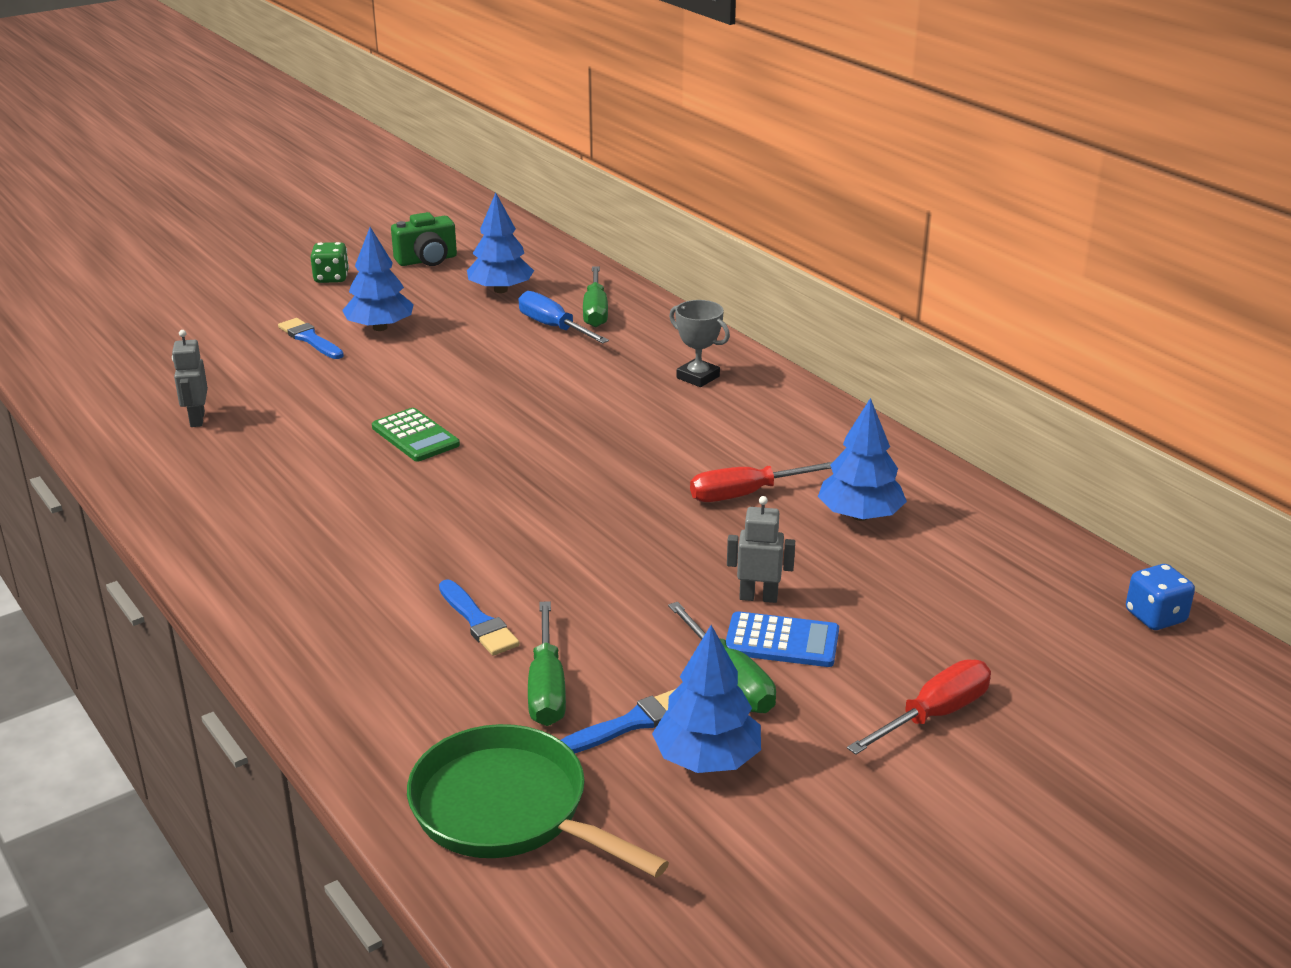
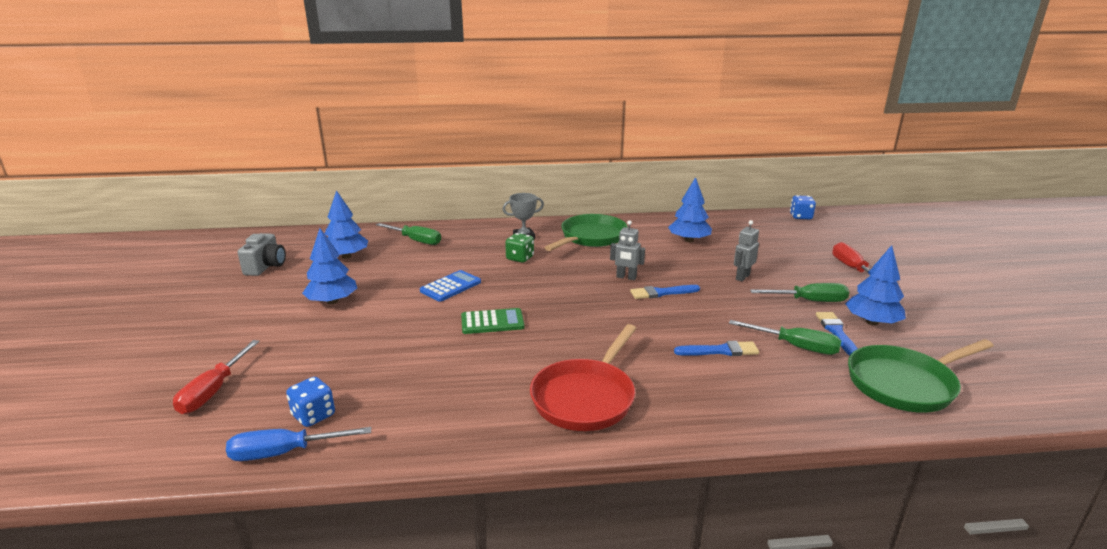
camera: 60 degrees left, 5 degrees down
grey robot [172,330,208,427] -> grey robot moved to [610,220,645,280]
blue brush [278,318,344,359] -> blue brush moved to [630,285,700,299]
green dice [311,242,349,283] -> green dice moved to [505,233,534,263]
green camera [391,212,457,266] -> grey camera [237,233,286,276]
blue screwdriver [518,291,609,343] -> blue screwdriver moved to [226,427,371,461]
red screwdriver [690,462,832,502] -> red screwdriver moved to [173,340,260,414]
blue calculator [726,611,839,667] -> blue calculator moved to [420,270,481,302]
none -> blue dice [286,377,335,427]
none -> red pan [530,324,637,431]
none -> green pan [544,214,628,251]

